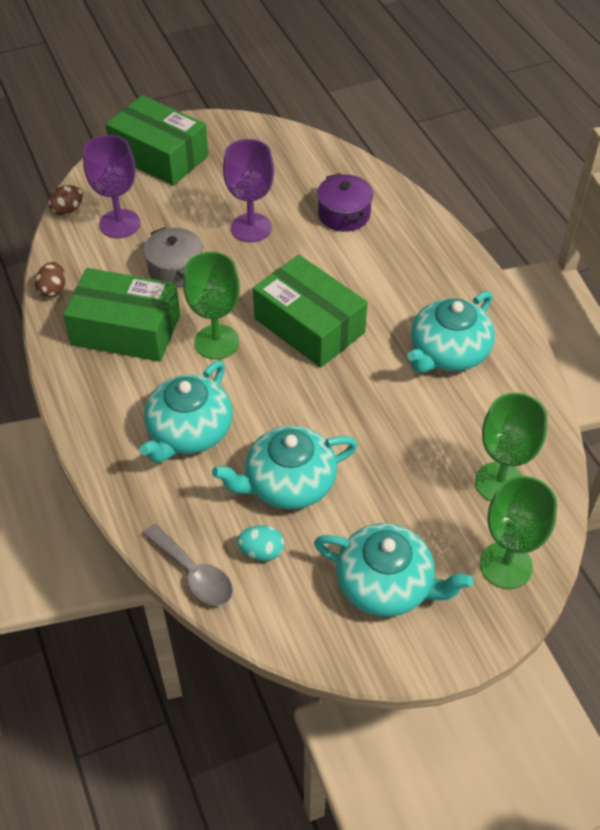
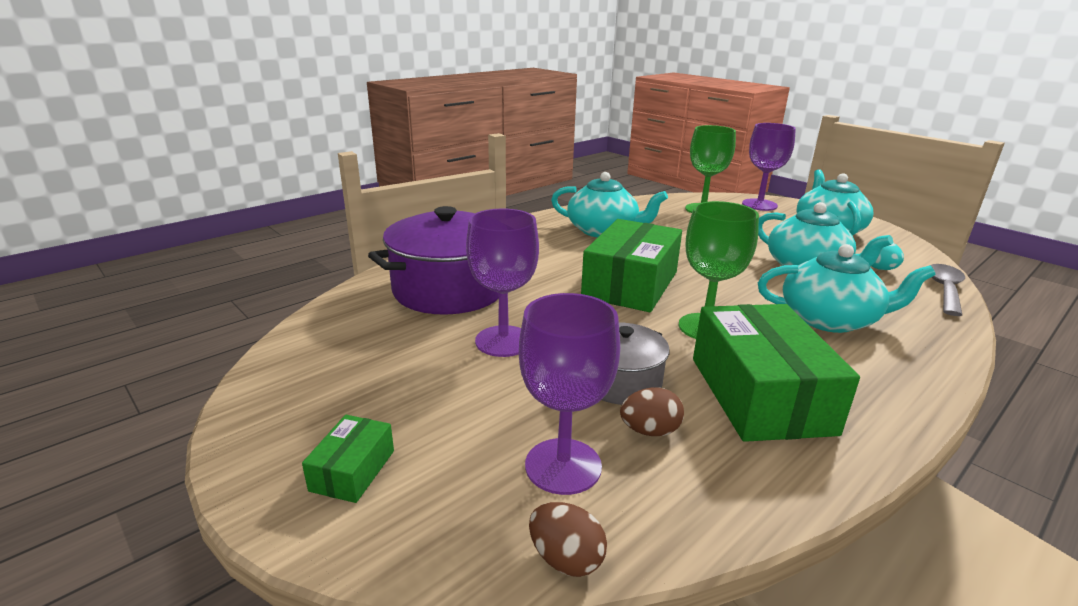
camera: 110 degrees left, 25 degrees down
brown egg [35,262,66,298] -> brown egg moved to [620,387,684,436]
green box [105,95,208,186] -> green box [302,415,394,503], size x0.46
purple pot [317,173,373,232] -> purple pot [368,206,499,315], size x1.79
green goblet [480,476,557,589] -> purple goblet [742,123,796,211]

